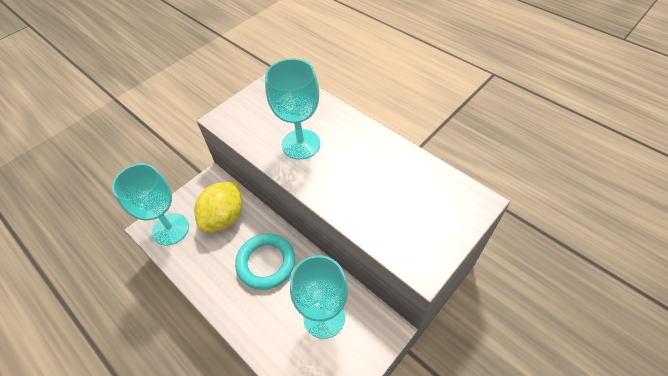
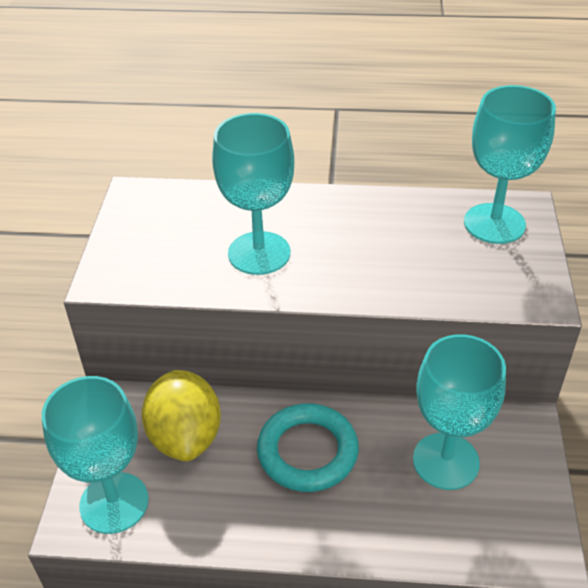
camera: 40 degrees left, 10 degrees down
none -> turquoise goblet [464,85,556,244]

